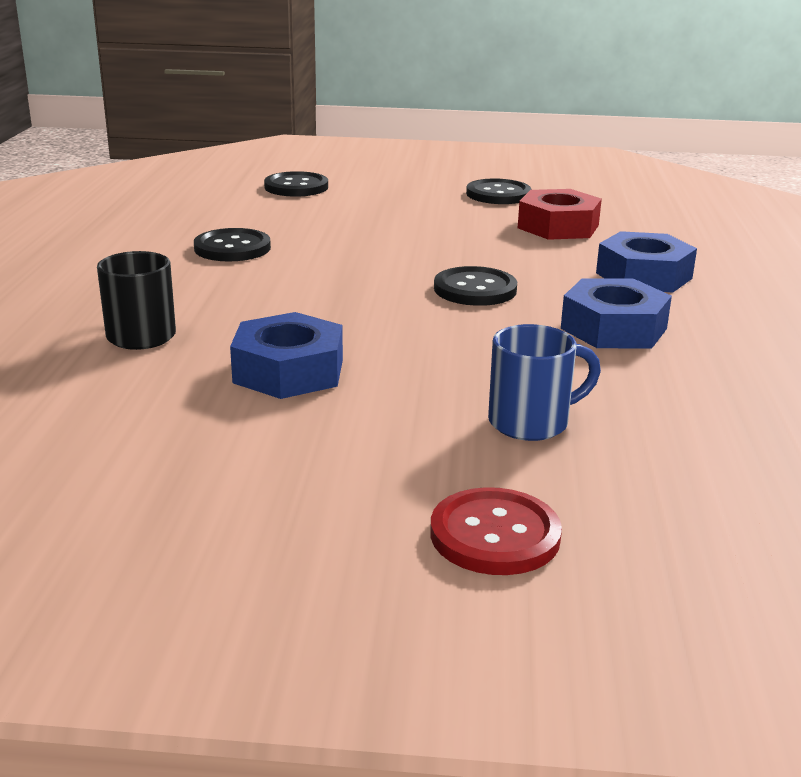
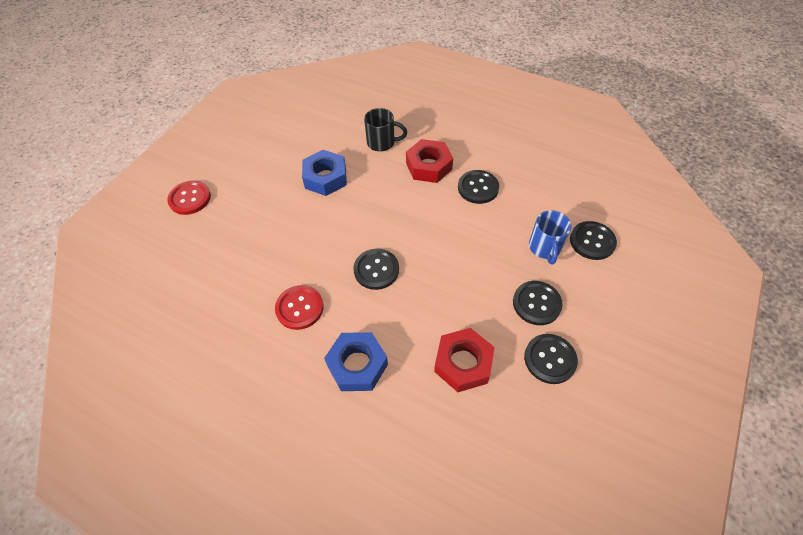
camera: 115 degrees right, 30 degrees up
blue mug [488,324,601,441] -> blue mug moved to [529,210,571,265]
blue nut [561,278,672,348] -> red button [275,285,324,330]
none -> red nut [406,139,453,183]
none -> black button [513,281,563,325]

